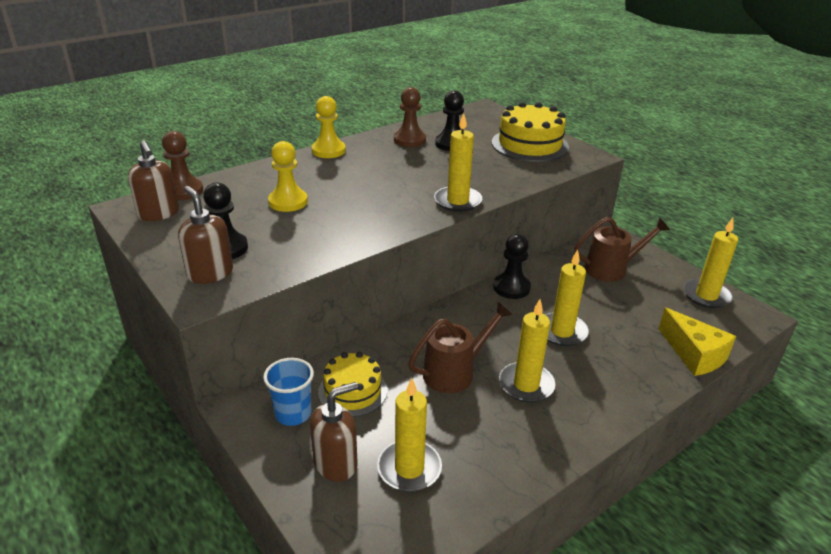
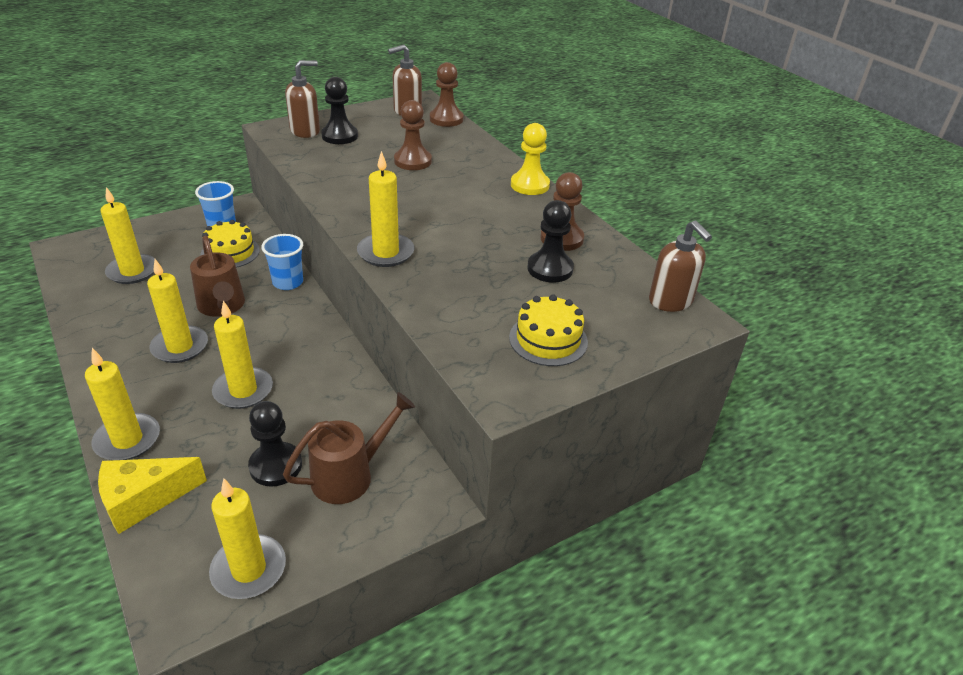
camera: 95 degrees right, 5 degrees up
yellow pawn [268,141,308,212] -> brown pawn [394,100,432,170]
brown soap dispenser [310,382,358,482] -> brown soap dispenser moved to [649,220,712,312]
yellow cake [492,102,569,162] -> yellow cake [509,294,588,366], size x0.65
black pawn [493,234,531,299] -> black pawn moved to [248,401,302,487]
brown watering can [574,217,670,282] -> brown watering can turned 120 degrees counterclockwise [283,392,415,504]
none -> yellow candle [85,348,160,460]
none -> blue cup [261,234,303,290]

